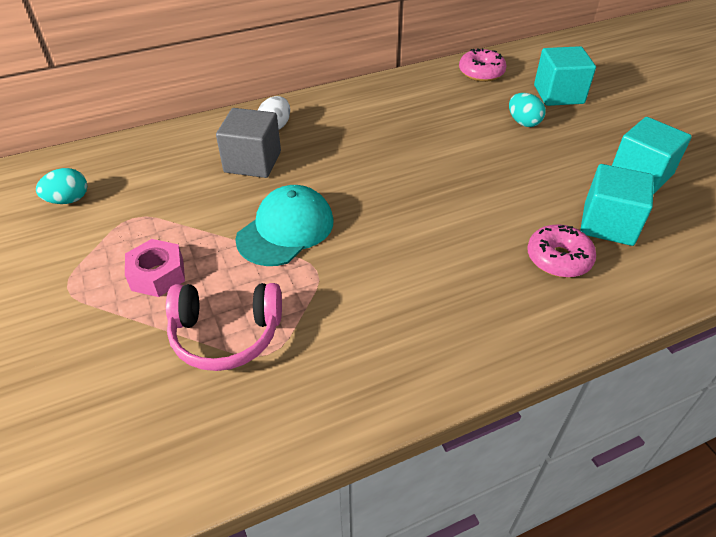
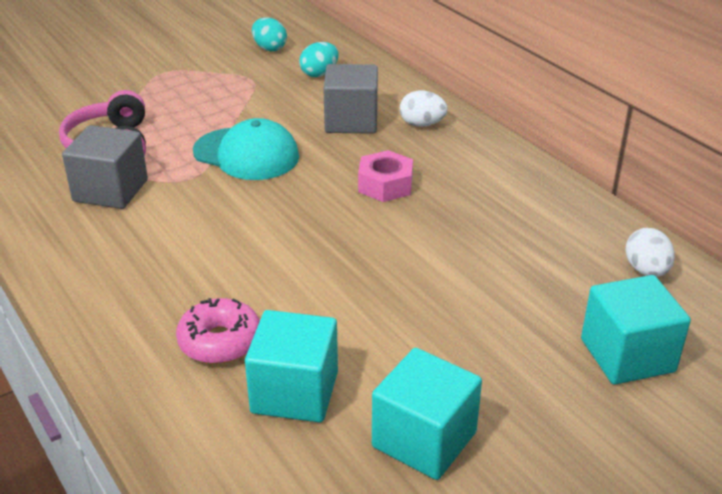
camera: 80 degrees right, 10 degrees down
pink nut [125,239,185,297] -> pink nut moved to [358,150,413,202]
pink donut [459,48,506,82] -> white egg [625,228,675,277]
turquoise egg [509,93,546,127] -> turquoise egg moved to [299,42,338,77]
none -> grey cube [62,125,148,209]

